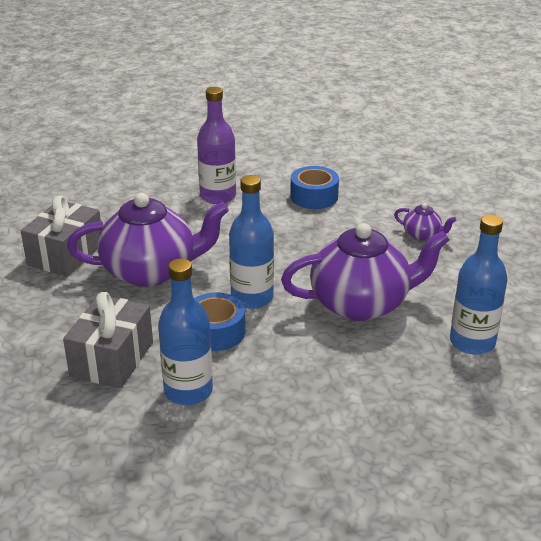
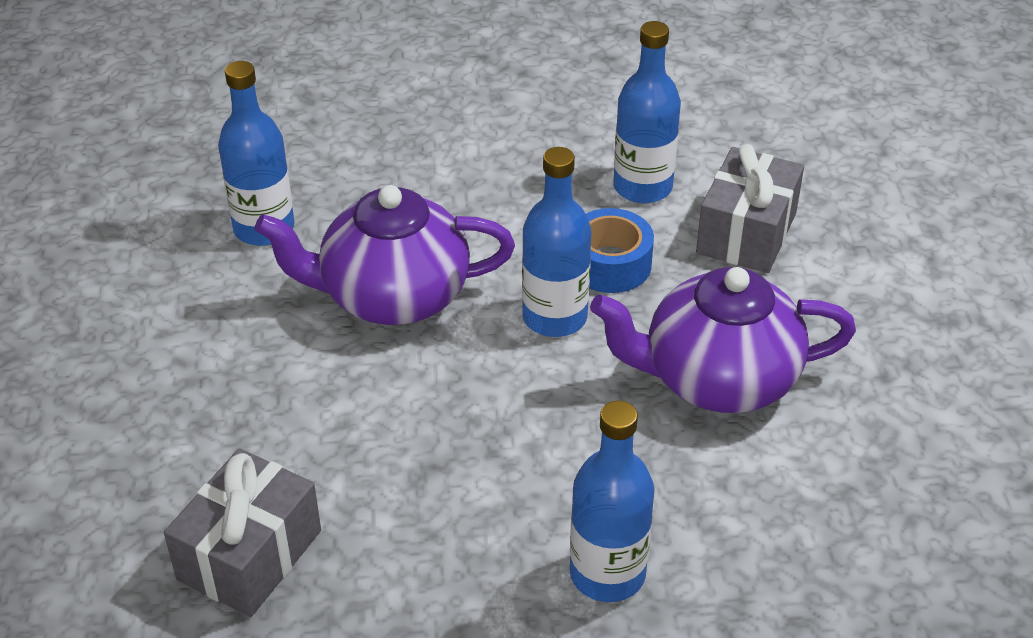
camera: 175 degrees left, 10 degrees up
grey gift [21,195,101,277] -> grey gift moved to [164,448,321,617]
purple bottle [197,87,236,204] -> blue bottle [570,401,655,602]
blue tape [290,166,339,209] -> none
purple teapot [394,203,456,240] -> none

